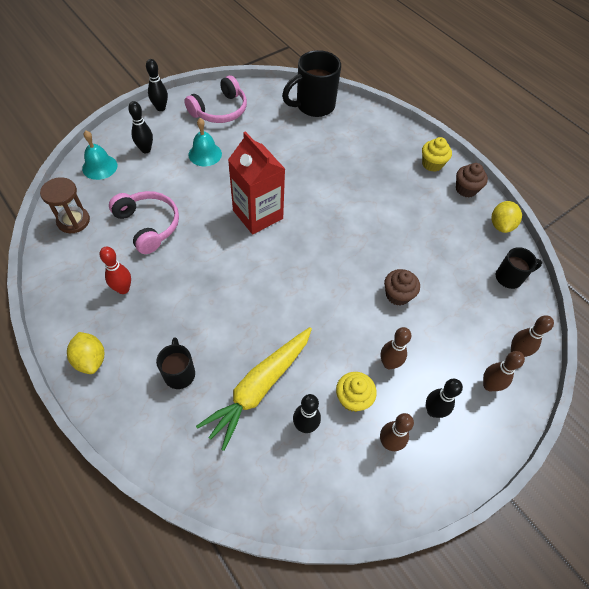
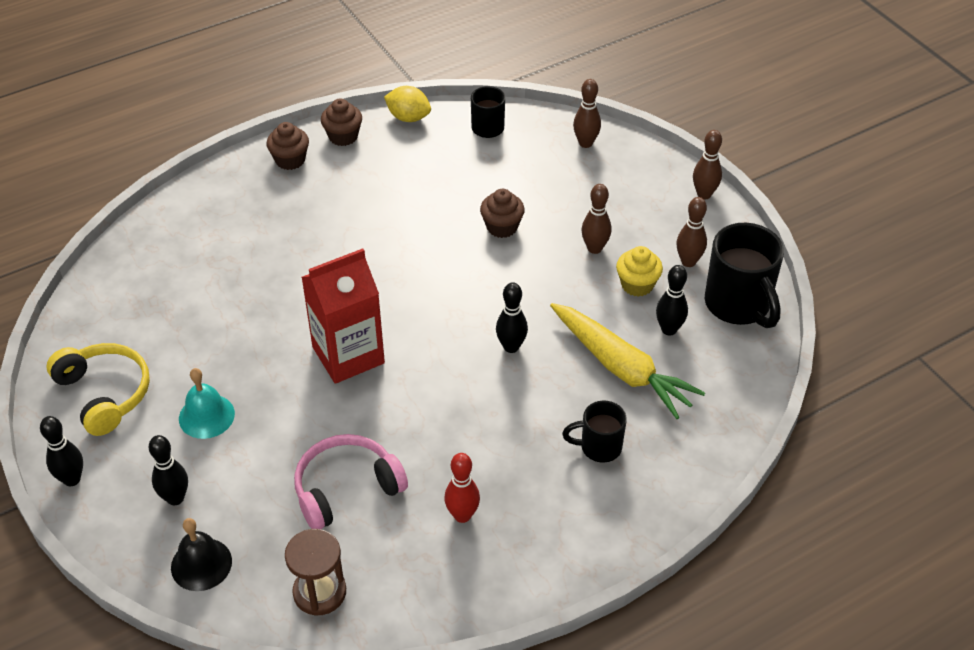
camera: 80 degrees left, 10 degrees down
yellow lemon [67,332,104,374] -> none
turquoise bell [82,131,117,180] -> black bell [171,518,232,591]
pink headphones [184,75,247,123] -> yellow headphones [47,343,150,436]
black mug [282,50,341,117] -> black mug moved to [705,223,784,328]
yellow cupcake [422,137,452,172] -> brown cupcake [266,122,309,170]
black bowling pin [426,379,463,418] -> black bowling pin moved to [496,282,528,353]
brown bowling pin [483,351,525,391] -> brown bowling pin moved to [693,130,722,199]

